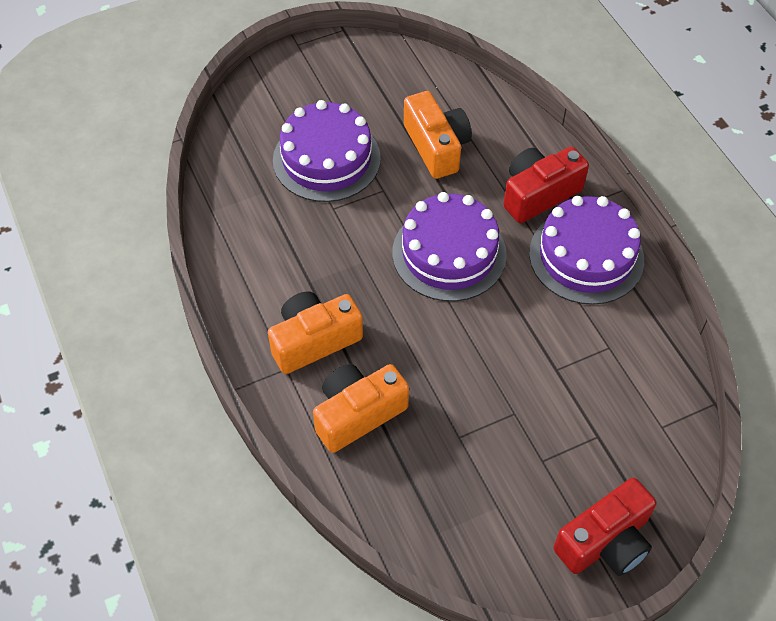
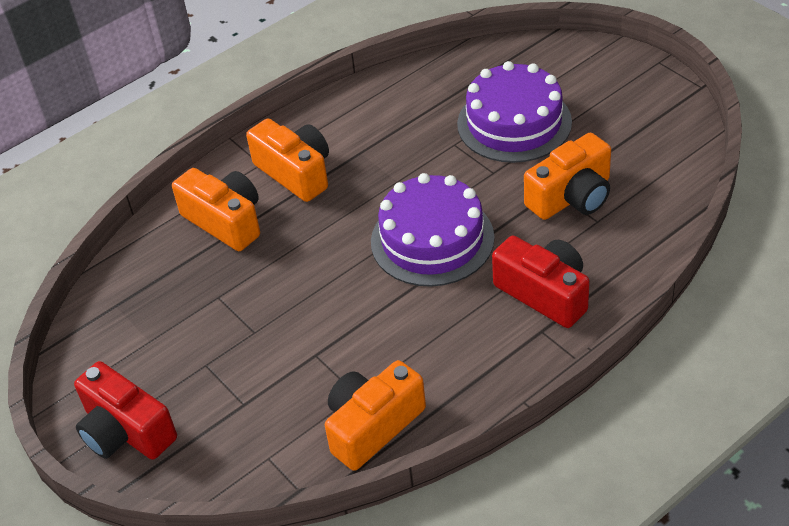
camera: 80 degrees right, 10 degrees down
purple cake [529,196,644,305] -> none
none -> orange camera [325,360,426,471]

